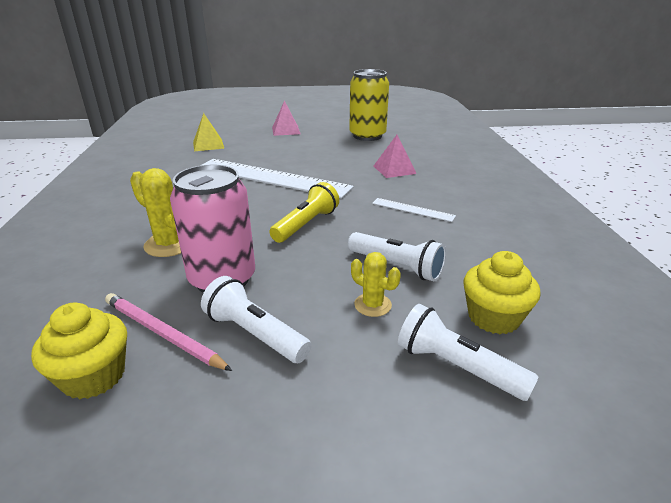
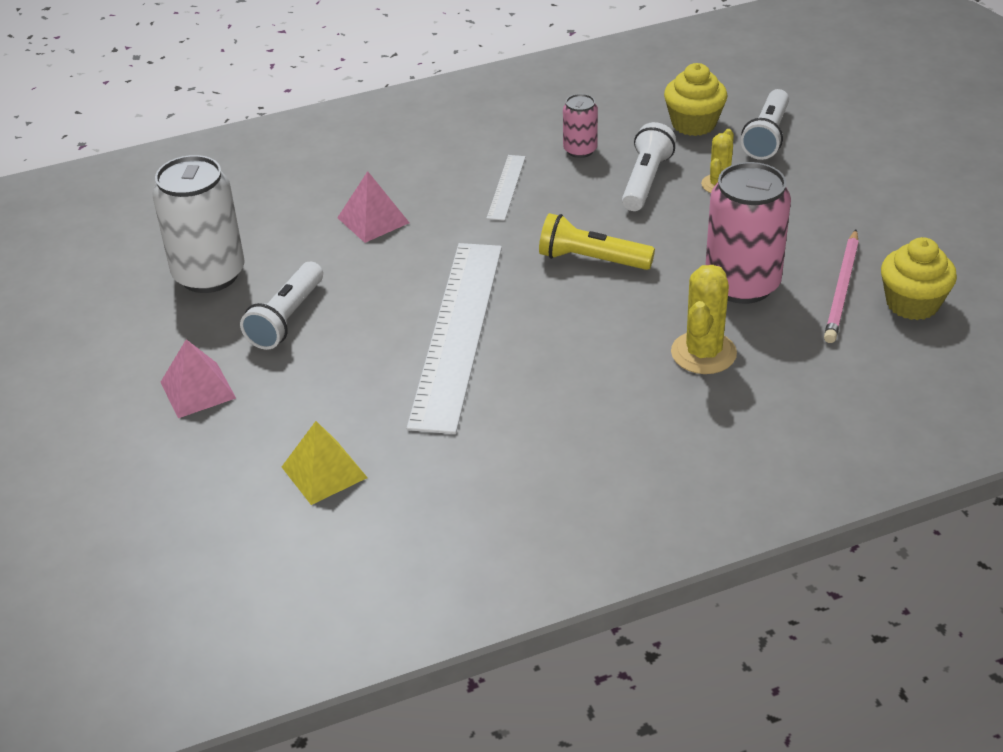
camera: 105 degrees left, 10 degrees up
white flashlight [201,276,311,363] -> white flashlight moved to [240,262,323,350]
yellow can [349,69,389,141] -> white can [152,155,245,293]
none -> pink can [563,94,598,158]

